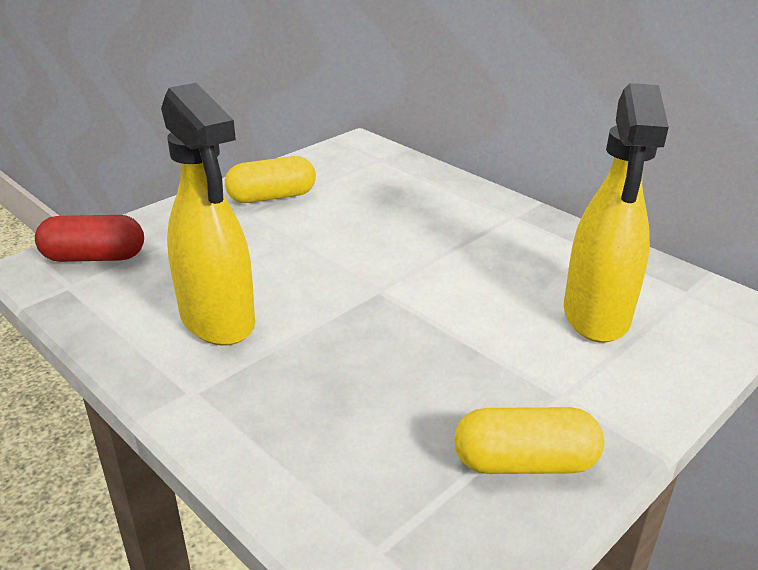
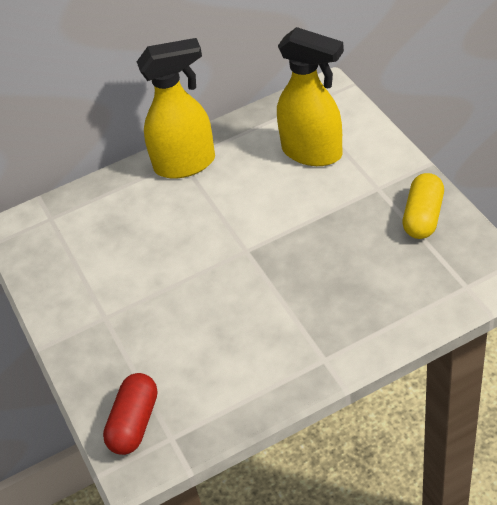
camera: 65 degrees left, 15 degrees up
yellow spray bottle [161,83,255,346] -> yellow spray bottle moved to [137,38,215,179]
yellow capsule [225,156,316,203] -> none

